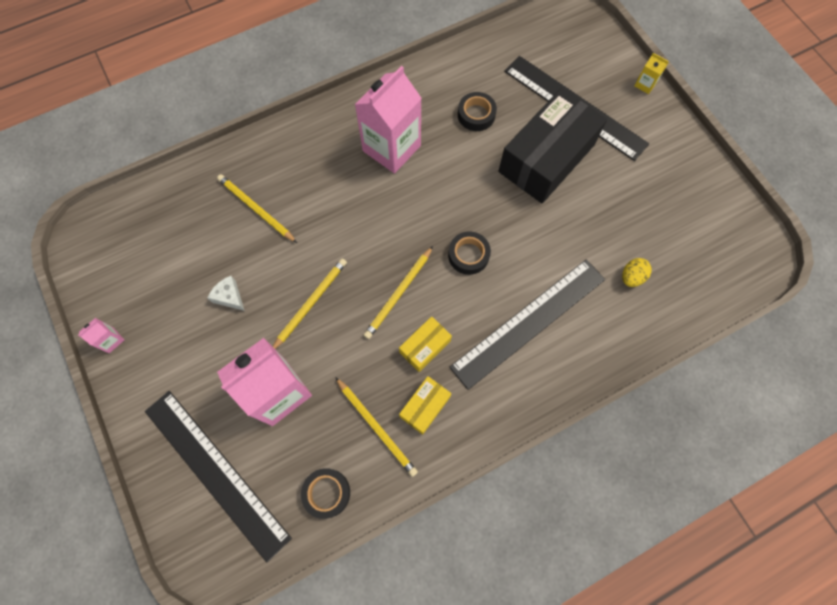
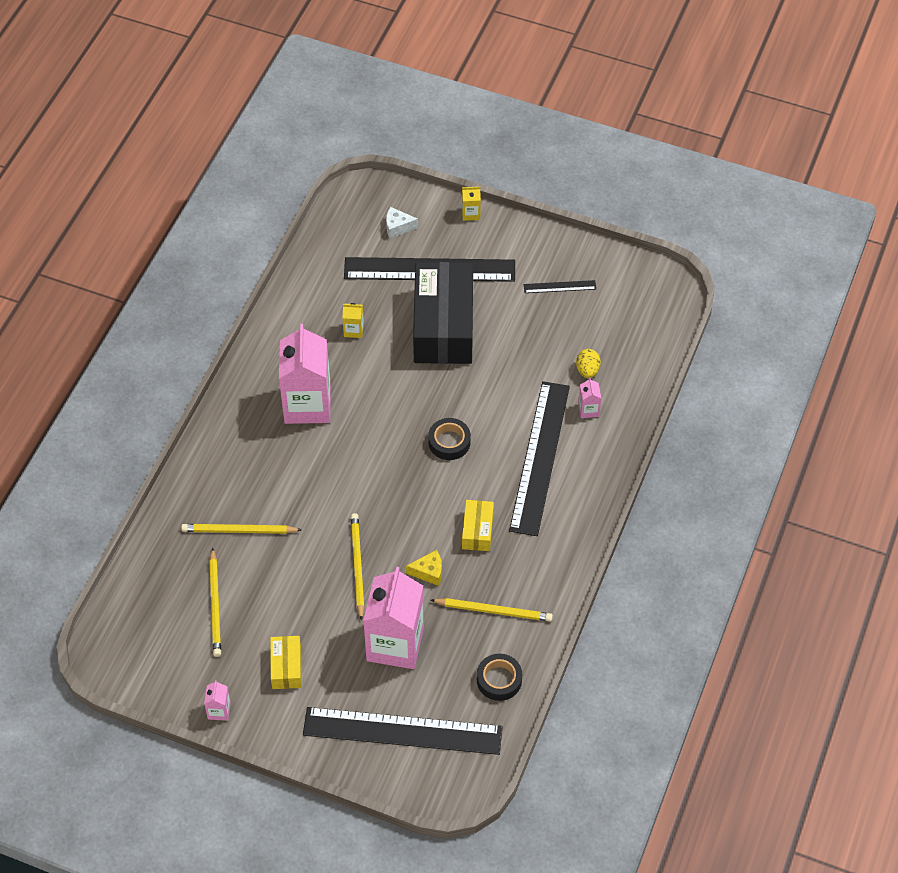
camera: 40 degrees left, 15 degrees down
white cheese [207,276,245,311] -> white cheese moved to [386,207,418,239]
yellow pencil [364,246,433,339] -> yellow pencil moved to [209,548,221,657]
yellow box [399,376,451,435] -> yellow box moved to [270,636,302,689]
black tape [458,92,497,131] -> yellow carton [342,303,364,338]
none -> yellow cheese [406,550,442,586]
none -> black ruler [524,280,596,293]
none -> pink carton [578,378,601,418]

